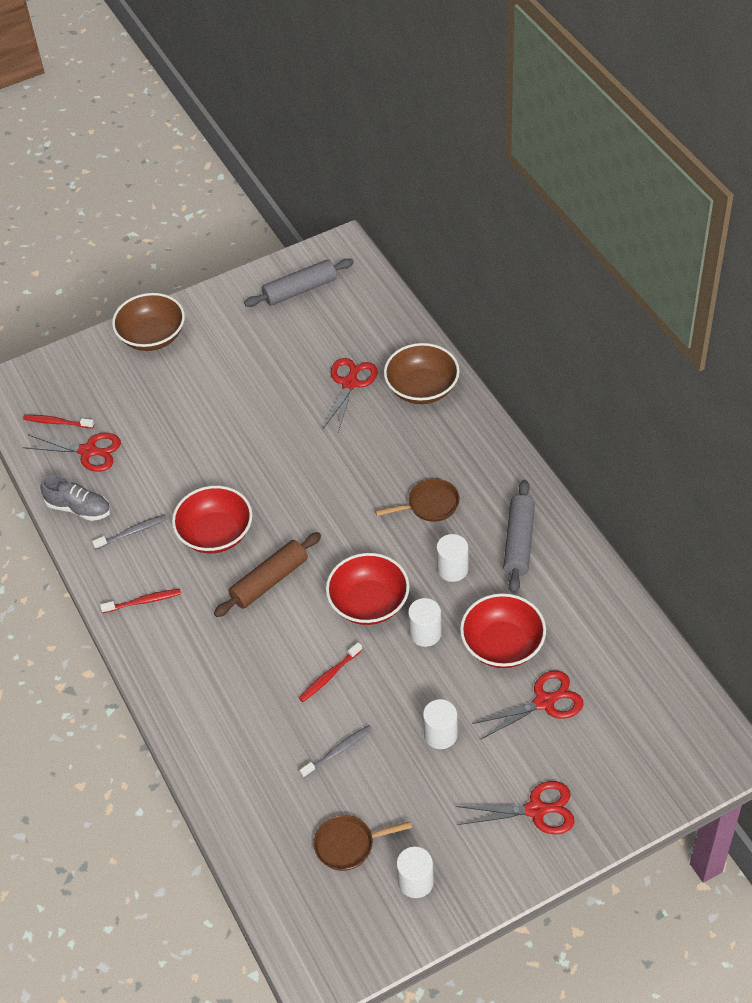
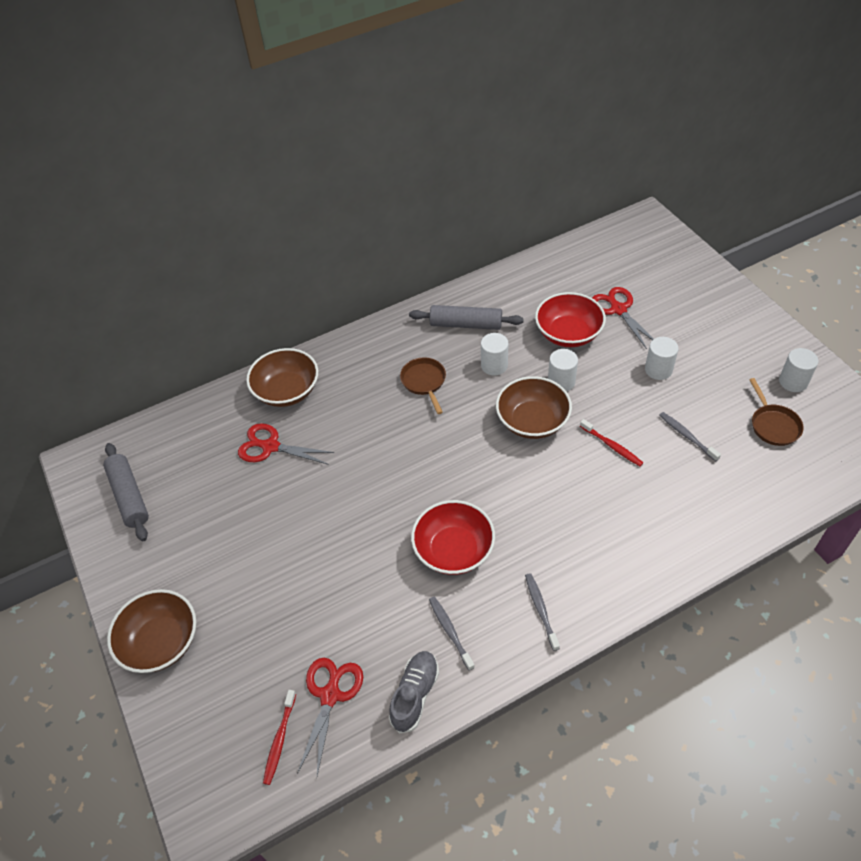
camera: 90 degrees left, 0 degrees up
red toothbrush [100,589,181,613] -> grey toothbrush [525,573,560,651]
brown rolling pin [214,532,321,617] -> none
red bowl [326,553,409,625] -> brown bowl [496,376,572,439]
red scissors [456,781,575,835] -> none

